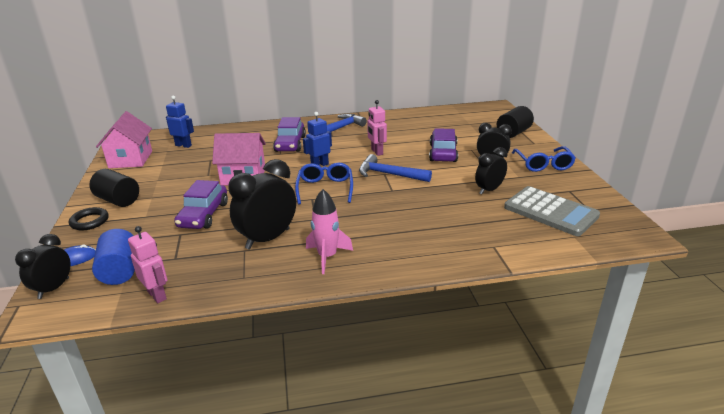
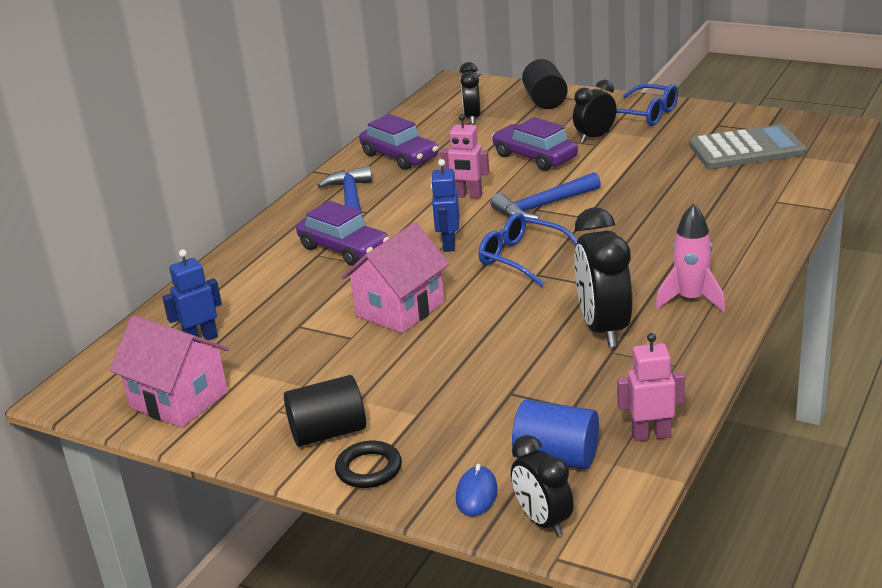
camera: 50 degrees left, 0 degrees up
purple car [174,180,228,229] -> purple car moved to [359,114,438,170]
black clock [475,147,507,194] -> black clock moved to [460,62,481,124]

